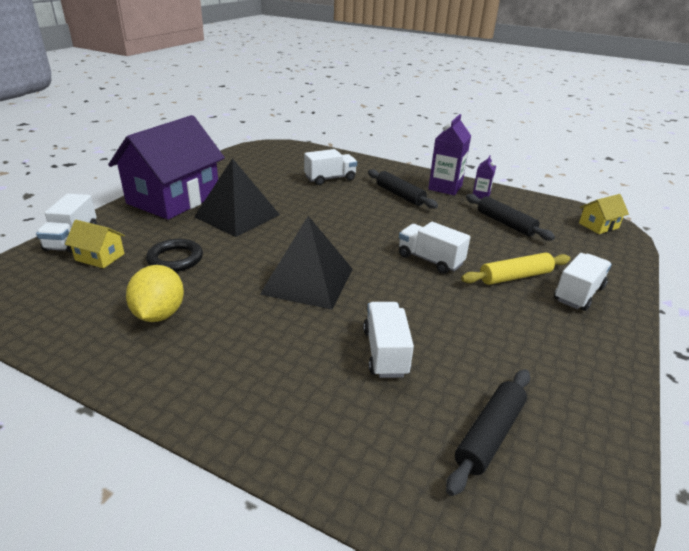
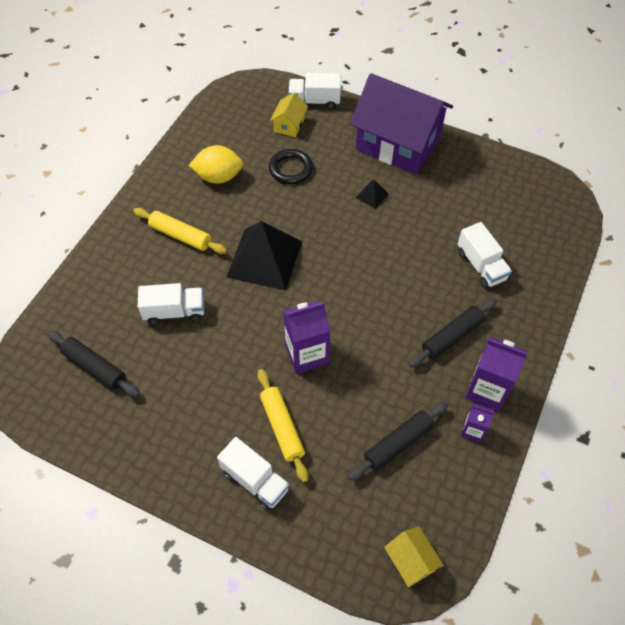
camera: 90 degrees right, 25 degrees up
black pyramid [194,158,280,237] -> black pyramid [356,180,389,209], size x0.42
white truck [399,222,470,274] -> purple carton [283,301,330,374]
none -> yellow rolling pin [133,208,227,254]

